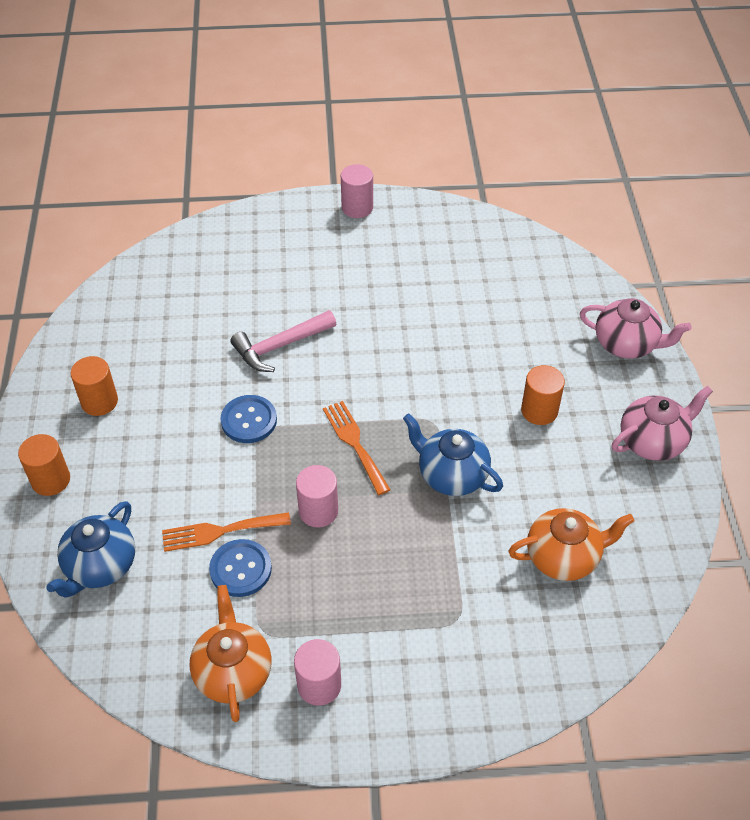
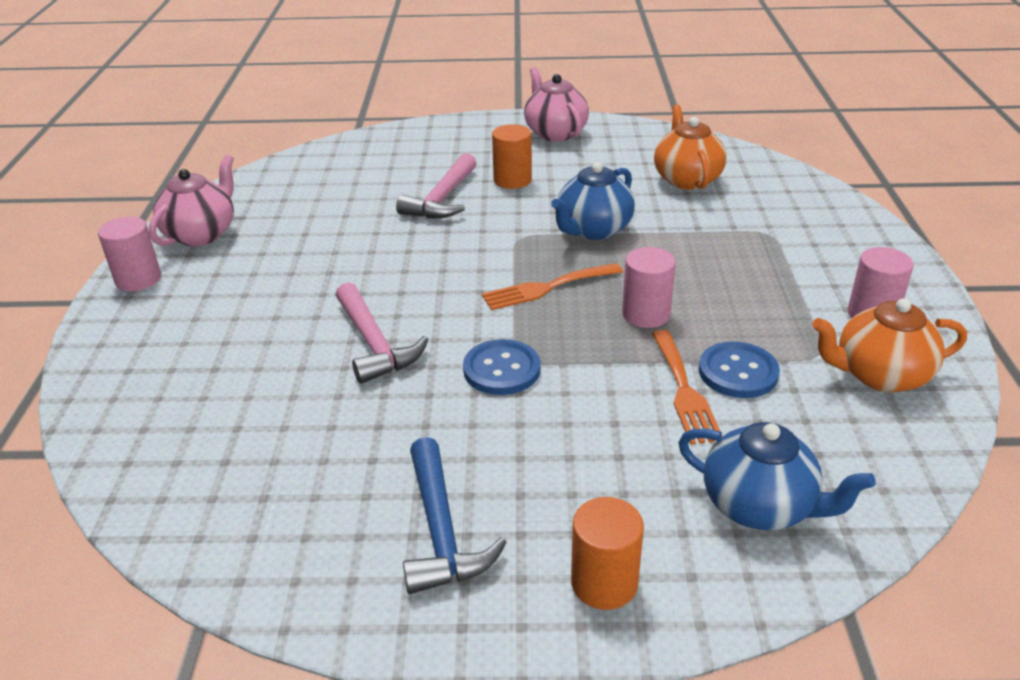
camera: 85 degrees left, 15 degrees down
orange cylinder [71,356,118,416] -> blue hammer [403,437,507,594]
pink teapot [580,298,692,359] -> pink teapot moved to [149,155,234,246]
none -> pink hammer [396,153,476,218]

